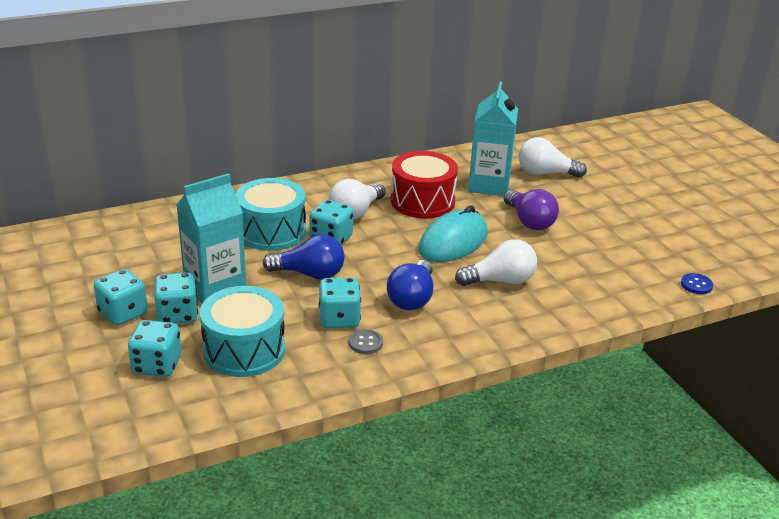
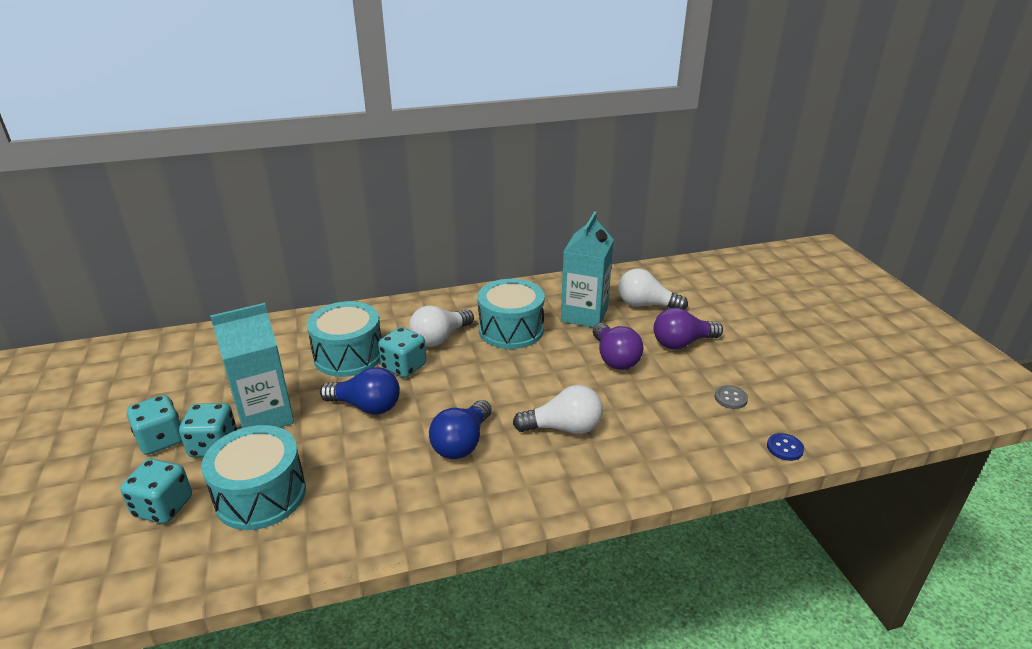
camera: 10 degrees right, 0 degrees up
turquoise dice [319,278,361,328] -> none
grey button [349,329,383,354] -> grey button moved to [715,385,748,409]
red drum [391,151,458,218] -> turquoise drum [478,279,545,349]
turquoise mouse [418,205,488,262] -> none
none -> purple light bulb [654,308,723,349]

